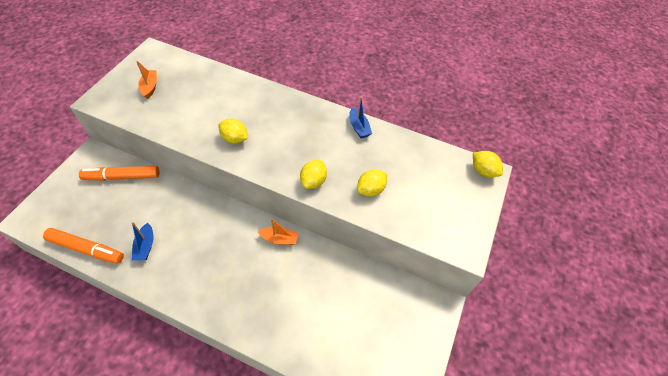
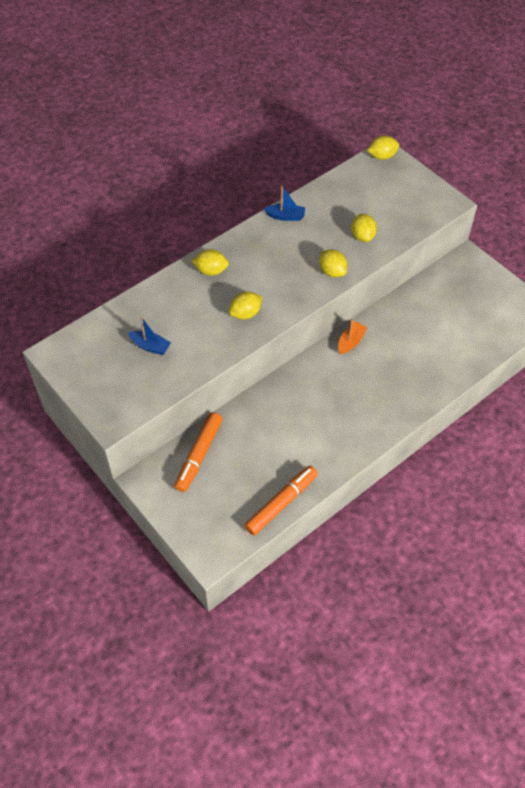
camera: 60 degrees left, 0 degrees up
blue boat [131,222,154,260] -> blue boat moved to [128,316,171,355]
orange boat [136,61,157,99] -> none
none -> yellow lemon [192,249,229,276]

